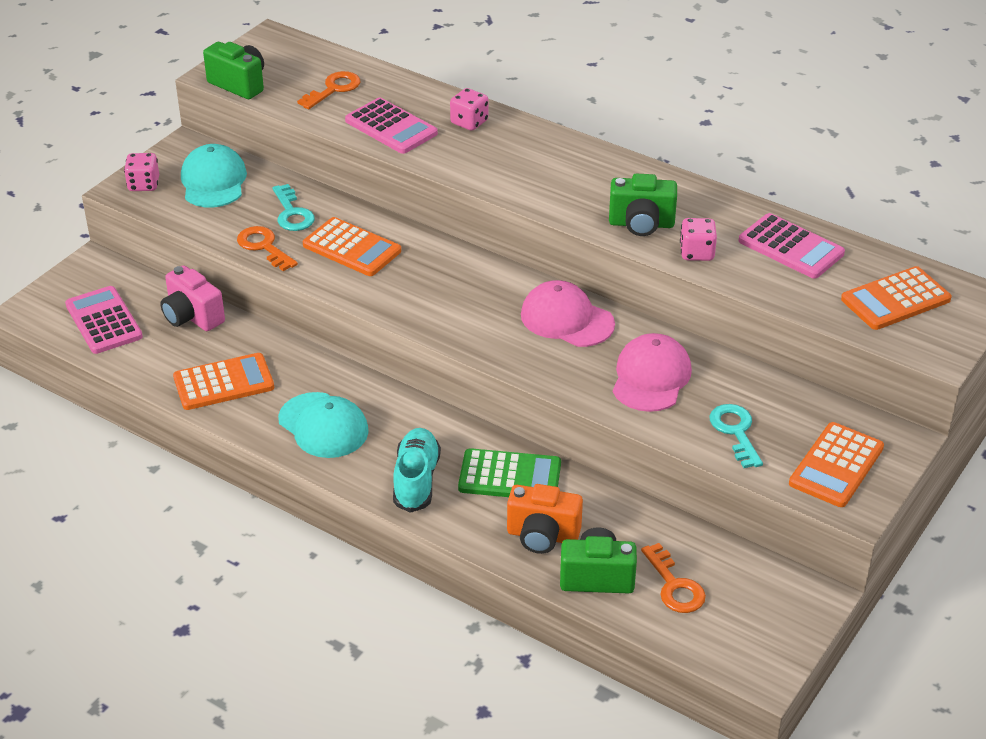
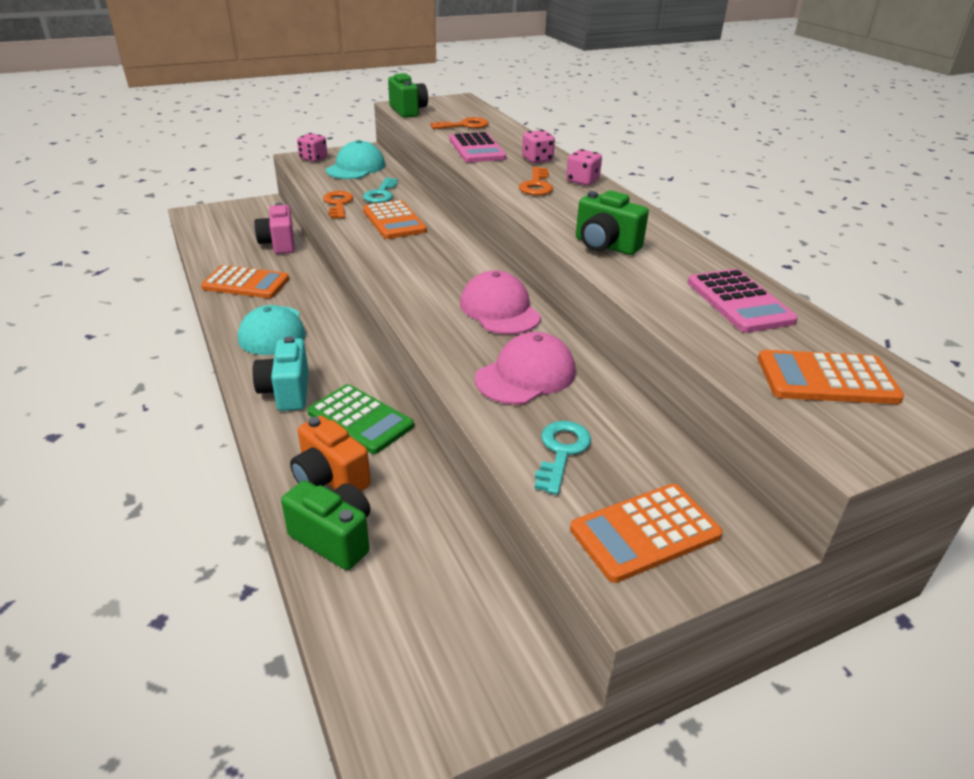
camera: 30 degrees right, 5 degrees down
pink calculator [65,286,143,354] -> none
turquoise shoe [393,428,441,513] -> turquoise camera [252,336,309,411]
orange key [641,543,706,613] -> orange key moved to [519,167,553,196]
pink dice [680,218,717,261] -> pink dice moved to [566,149,602,186]

